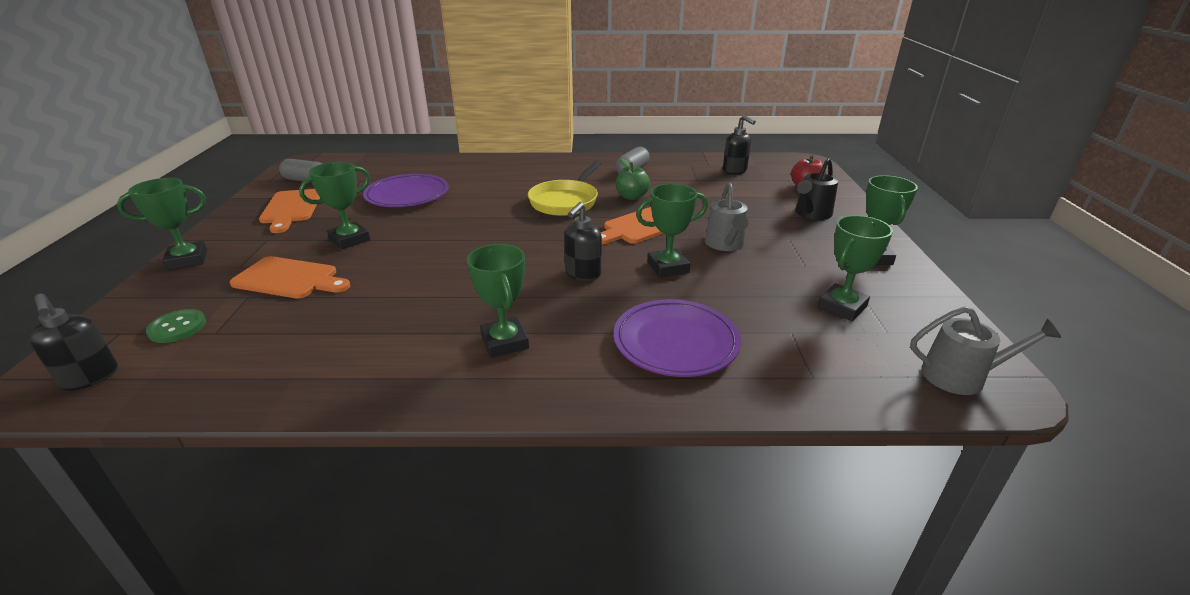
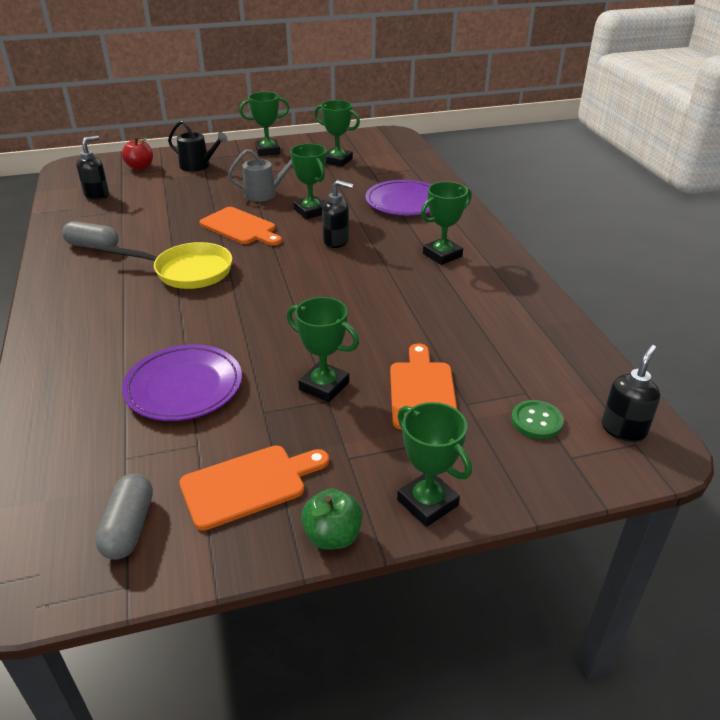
camera: 105 degrees left, 5 degrees up
green apple [616,158,650,200] -> green apple moved to [301,488,363,550]
grey watering can [910,307,1061,395] -> none

